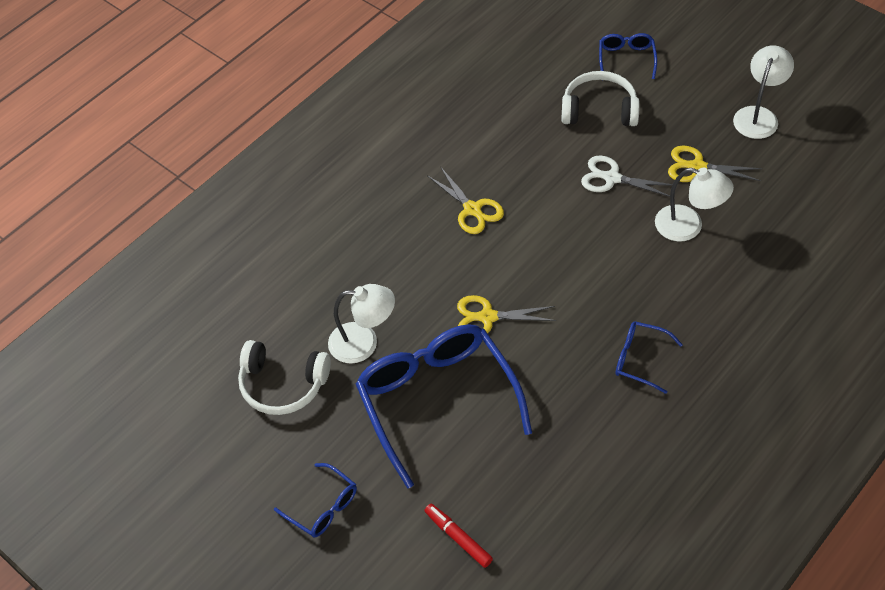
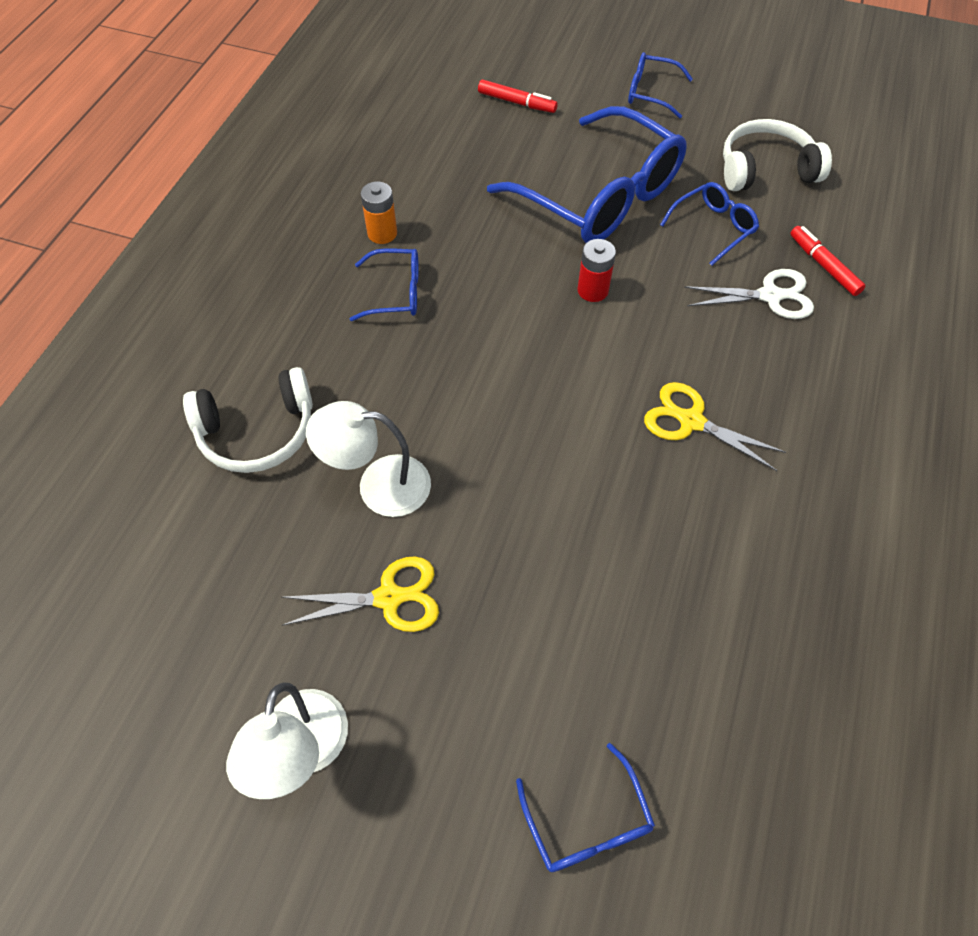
camera: 155 degrees right, 5 degrees up
white lamp [328,284,395,364] -> blue glasses [660,182,759,266]
yellow scissors [457,295,557,333] -> red battery [578,239,616,302]
white headphones [561,71,640,126] -> white headphones moved to [183,367,313,473]
white scissors [581,156,673,197] -> white scissors moved to [684,269,814,319]
none -> orange battery [361,182,397,244]
none -> red marker [790,226,866,296]

